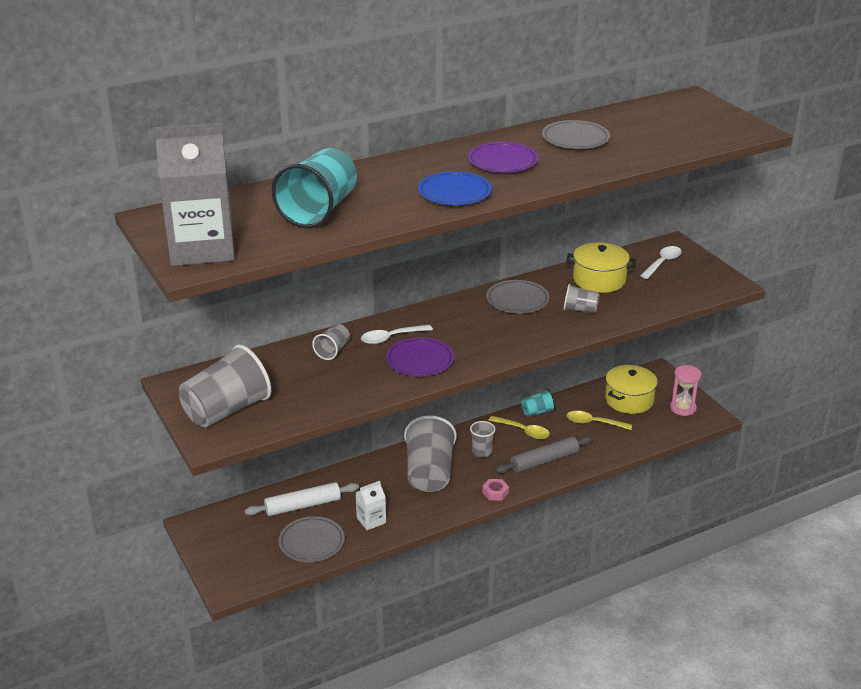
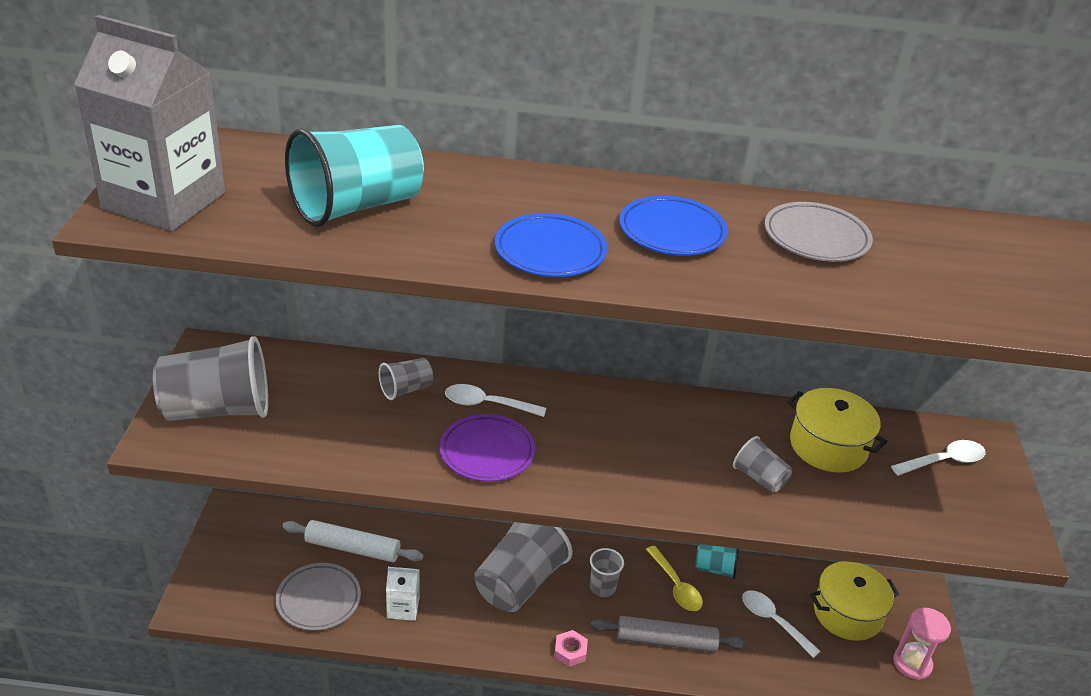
camera: 30 degrees right, 5 degrees up
purple plate [468,142,538,173] -> blue plate [619,196,728,256]
grey plate [486,280,550,314] -> none
yellow spoon [567,411,632,430] -> white spoon [742,590,821,658]

